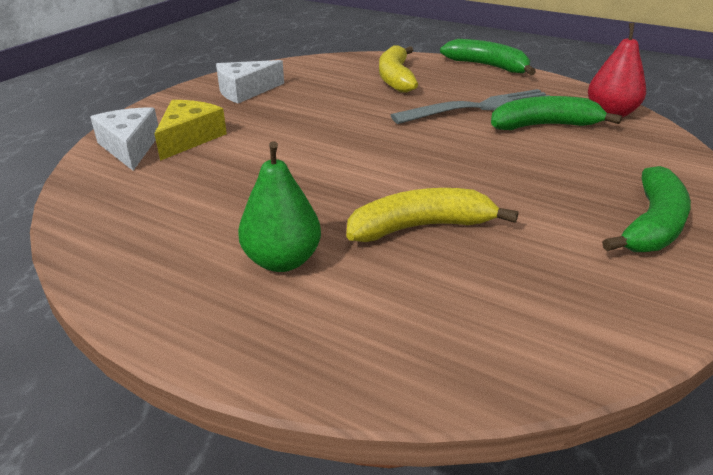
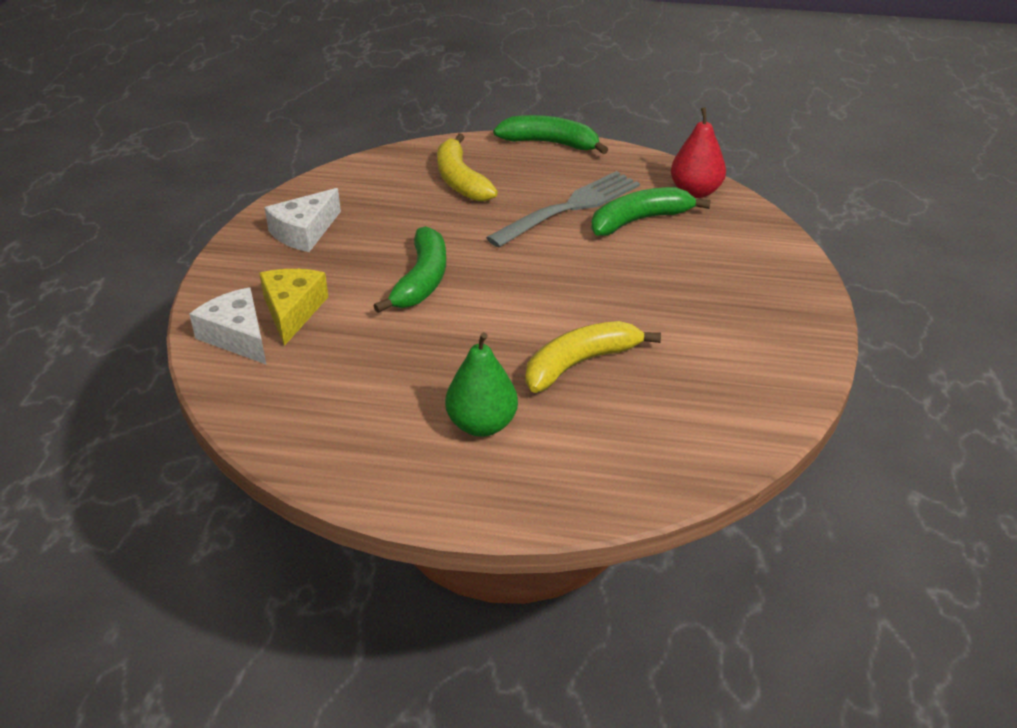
camera: 20 degrees left, 5 degrees up
green banana [602,166,691,252] -> green banana moved to [374,226,446,313]

